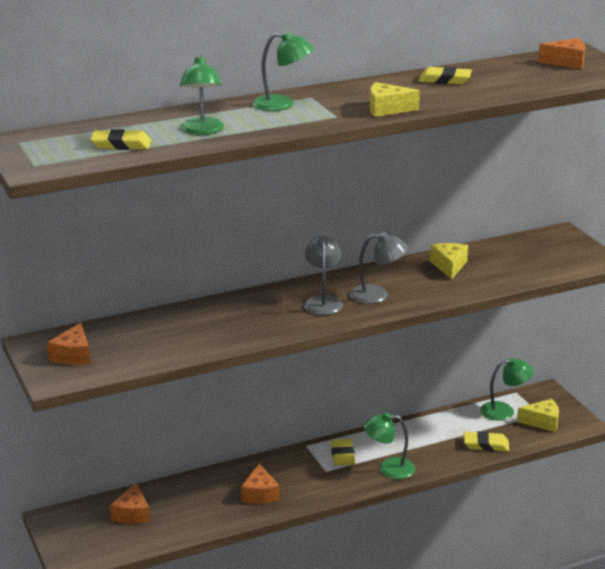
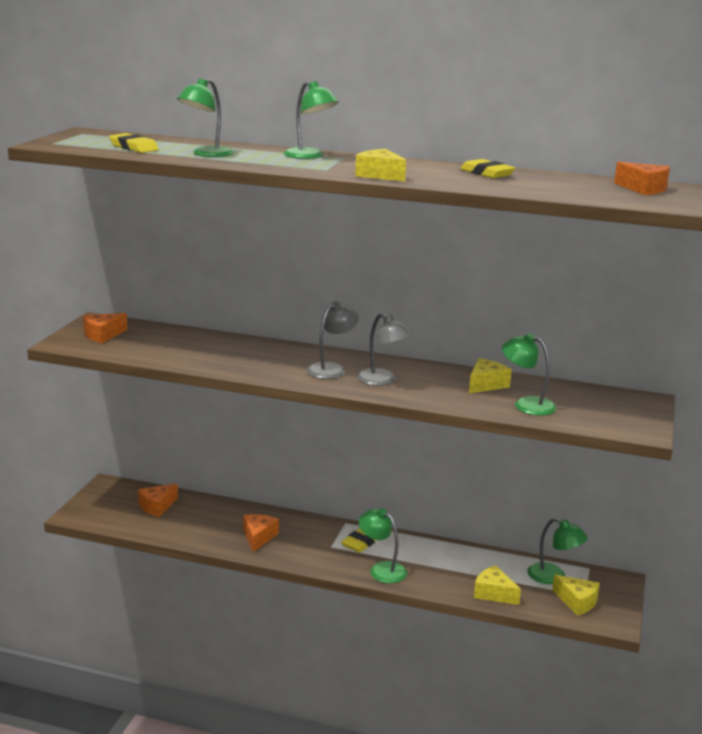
camera: 40 degrees right, 5 degrees down
orange cheese [241,463,280,504] -> orange cheese turned 150 degrees clockwise [243,514,279,552]
yellow eraser [464,431,509,451] -> yellow cheese [474,565,521,605]
none -> green lamp [502,333,556,416]

